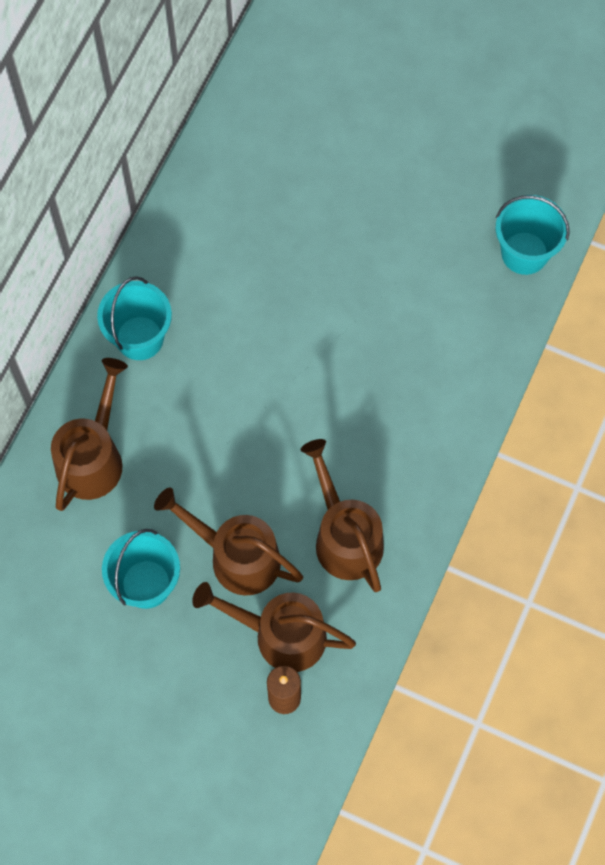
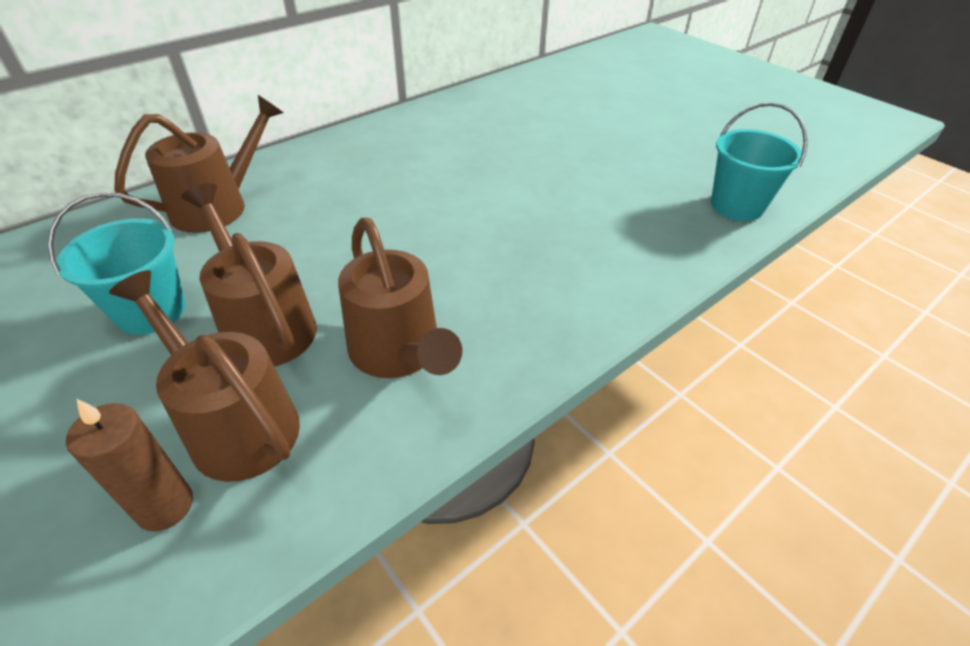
camera: 25 degrees right, 25 degrees down
turquoise bucket [97,276,172,360] -> none
brown watering can [300,439,384,592] -> brown watering can turned 150 degrees clockwise [338,218,462,378]

